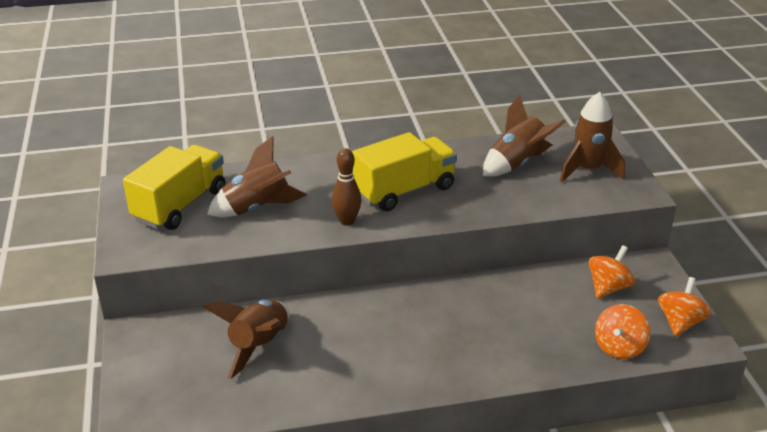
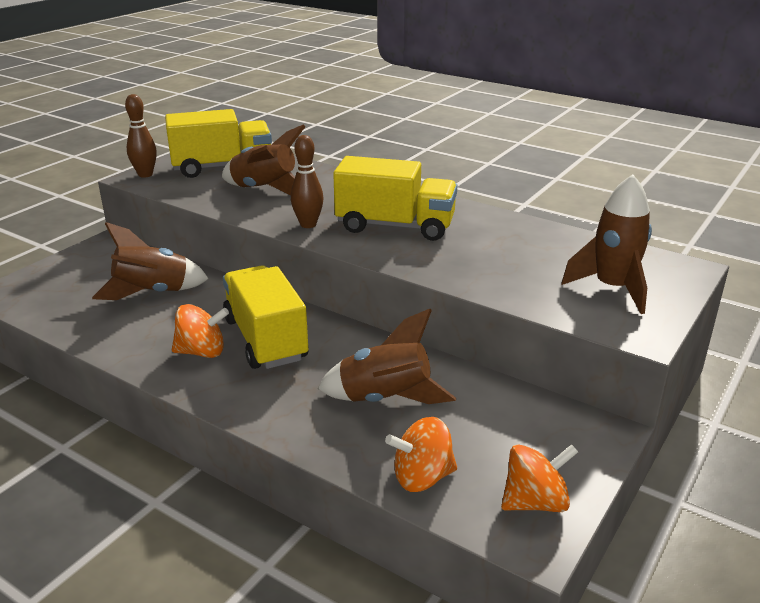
camera: 45 degrees right, 5 degrees down
brown rocket [483,95,566,177] -> brown rocket moved to [318,309,456,404]
orange spinning top [588,245,635,298] -> orange spinning top moved to [172,304,229,358]
none -> brown bowling pin [125,94,156,177]
none -> yellow truck [223,266,309,369]

